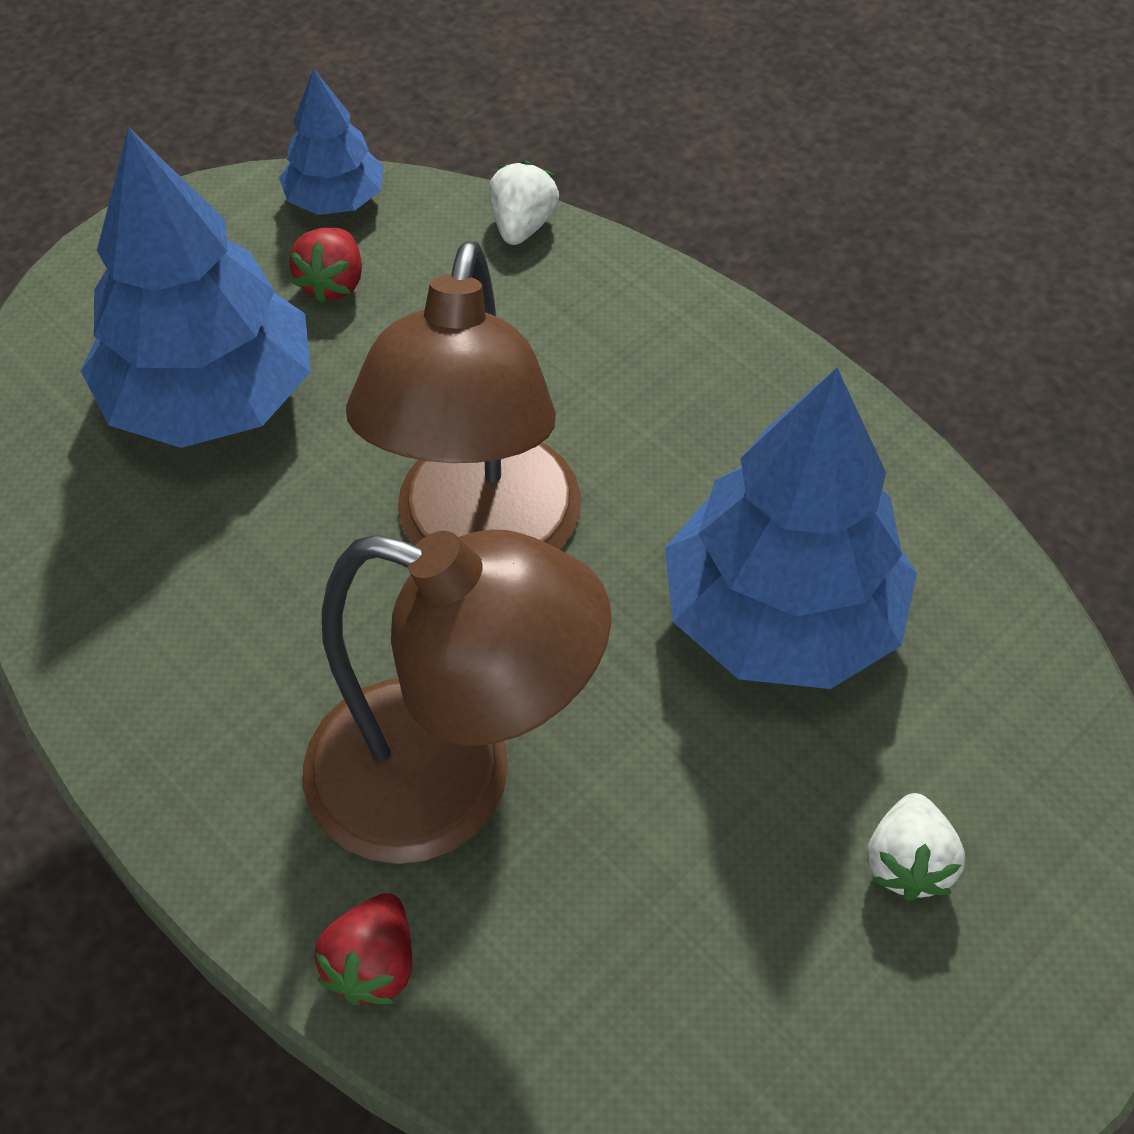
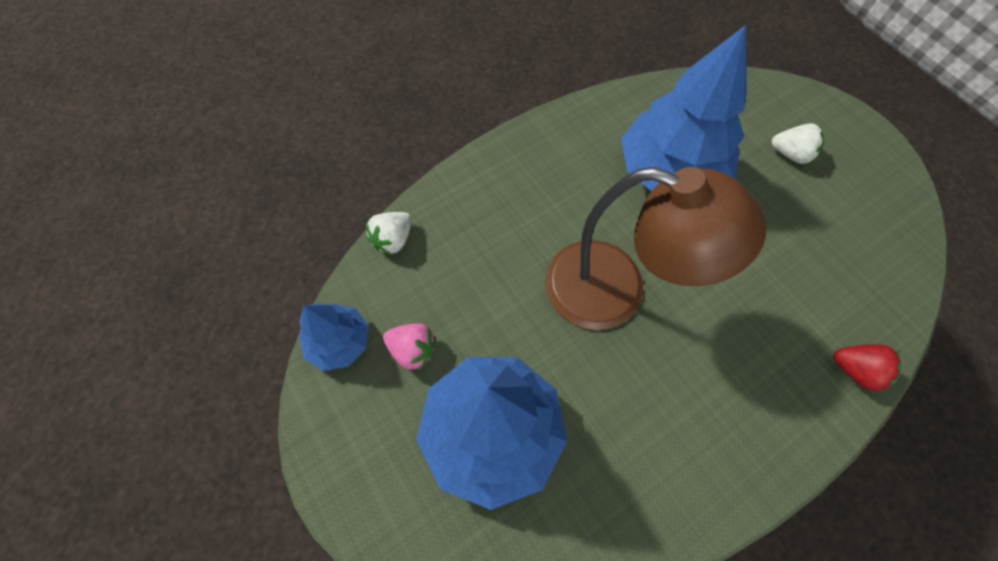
camera: 80 degrees left, 10 degrees up
red strawberry [289,228,362,303] -> pink strawberry [383,323,436,370]
brown lamp [303,529,611,864] -> none
white strawberry [489,161,559,245] -> white strawberry turned 75 degrees counterclockwise [366,212,412,255]

